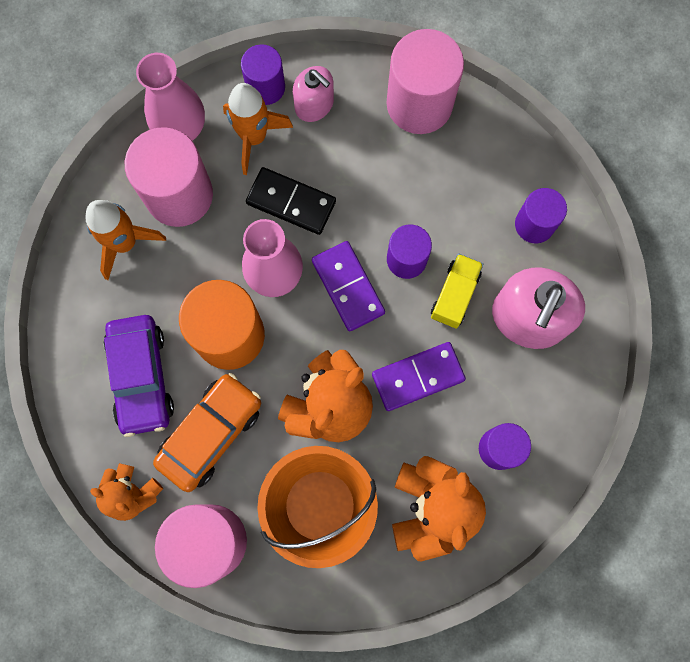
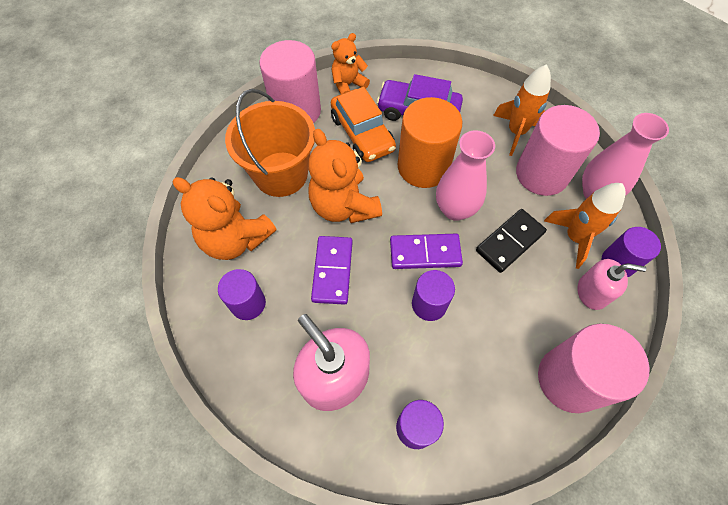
camera: 115 degrees right, 15 degrees down
pink soap dispenser [293,66,334,122] -> pink soap dispenser turned 150 degrees counterclockwise [577,259,647,310]
yellow truck [431,254,483,329] -> none

